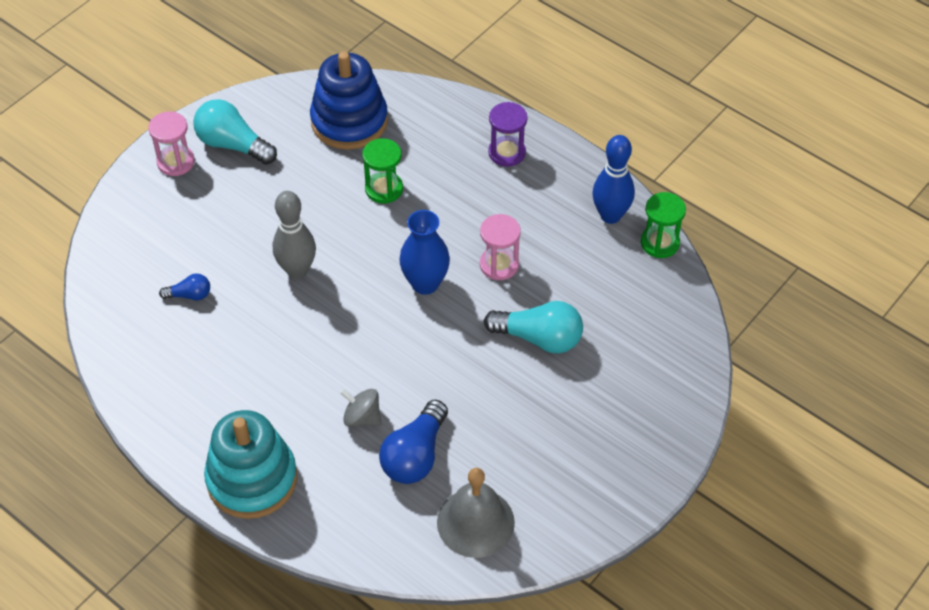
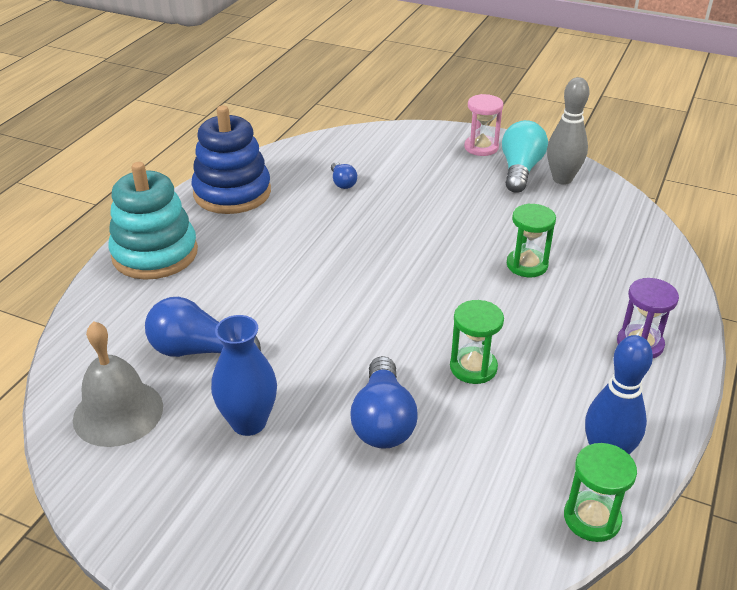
camera: 75 degrees right, 15 degrees down
grey bowling pin [273,191,316,279] -> grey bowling pin moved to [547,77,589,185]
blue stacking toy [310,51,388,150] -> blue stacking toy moved to [192,105,271,214]
grey spinning top [340,389,382,427] -> none
blue vase [399,210,450,295] -> blue vase moved to [211,315,277,436]
pink hourglass [480,214,521,280] -> green hourglass [450,300,504,384]
turquoise light bulb [484,301,583,353] -> blue light bulb [350,356,418,449]

